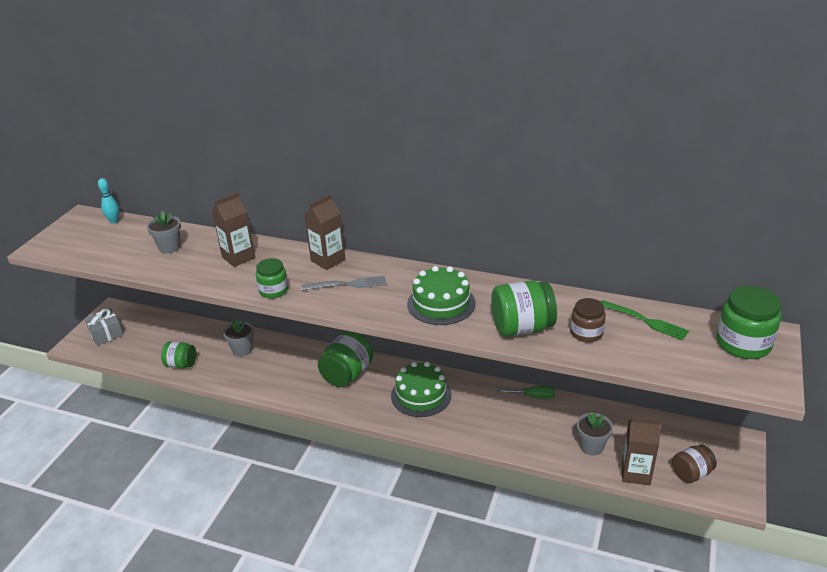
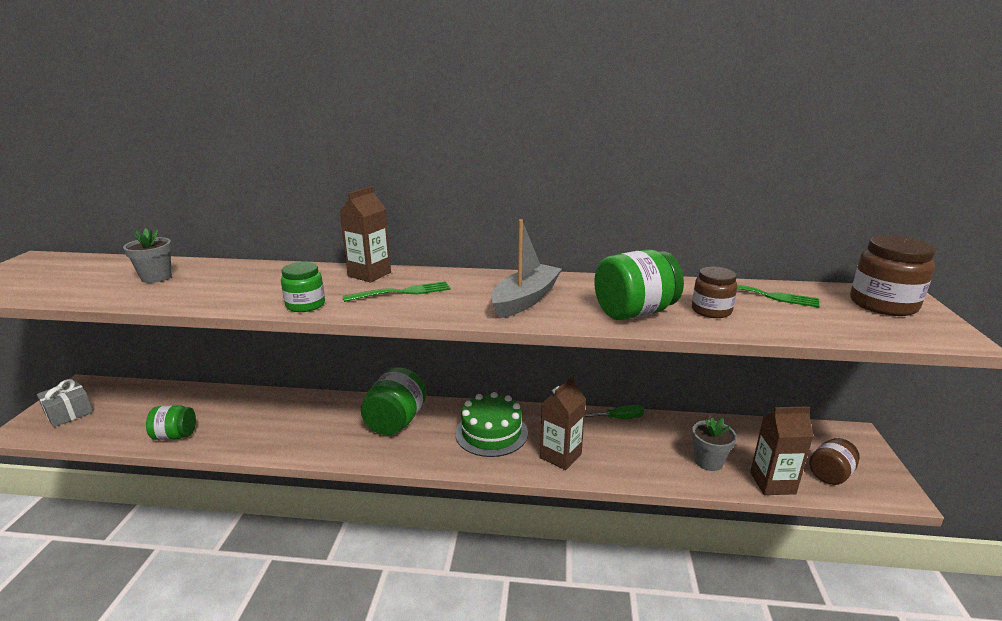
camera: 15 degrees left, 10 degrees down
turquoise bowling pin [98,178,119,224] -> none
brown carton [212,192,255,267] -> brown carton moved to [540,376,586,470]
grey flower pot [223,319,254,357] -> none
grey fork [302,276,386,291] -> green fork [343,281,450,302]
green cake [407,266,476,325] -> grey boat [491,219,562,318]
green jar [717,286,781,359] -> brown jar [850,235,936,316]

